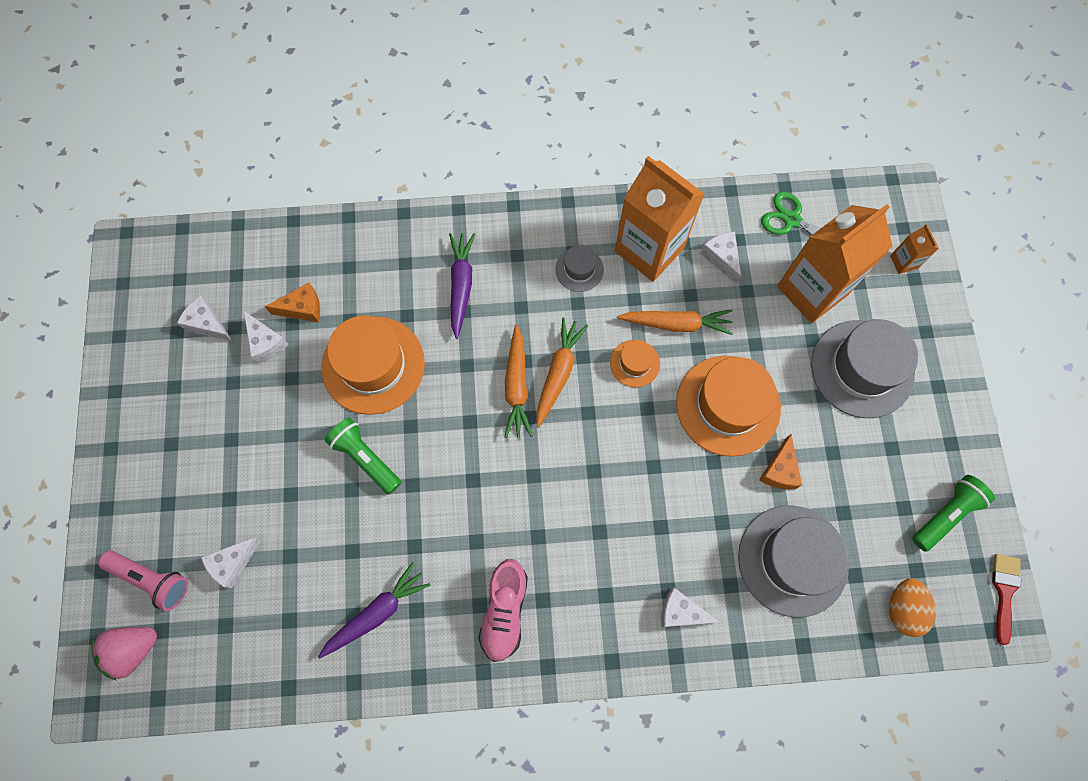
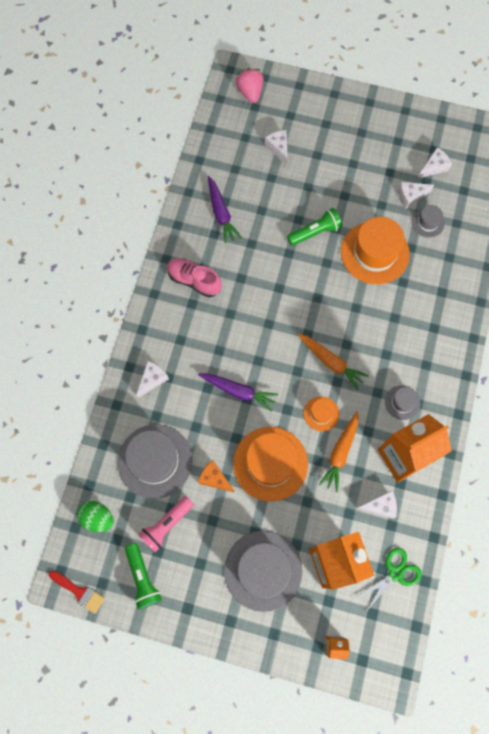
camera: 110 degrees right, 0 degrees up
pink flashlight [98,551,188,611] -> pink flashlight moved to [138,496,194,552]
orange cheese [265,282,320,322] -> grey hat [412,205,445,238]
purple carrot [449,233,475,339] -> purple carrot moved to [198,373,278,412]
orange carrot [504,325,533,438] -> none
orange egg [889,578,936,637] -> green egg [77,501,114,532]

